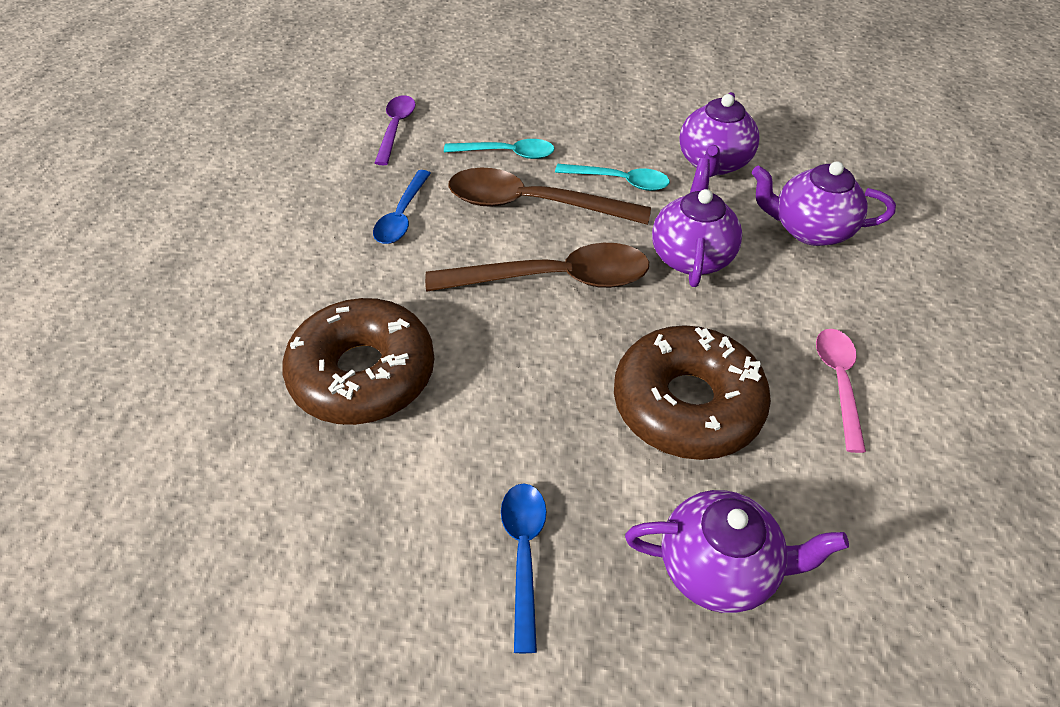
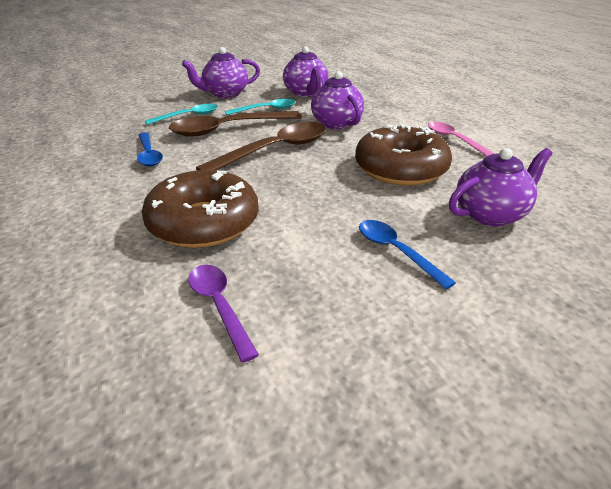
camera: 35 degrees left, 15 degrees down
purple spoon [375,95,416,165] -> purple spoon moved to [188,265,259,363]
purple teapot [752,161,896,246] -> purple teapot moved to [182,47,260,98]

